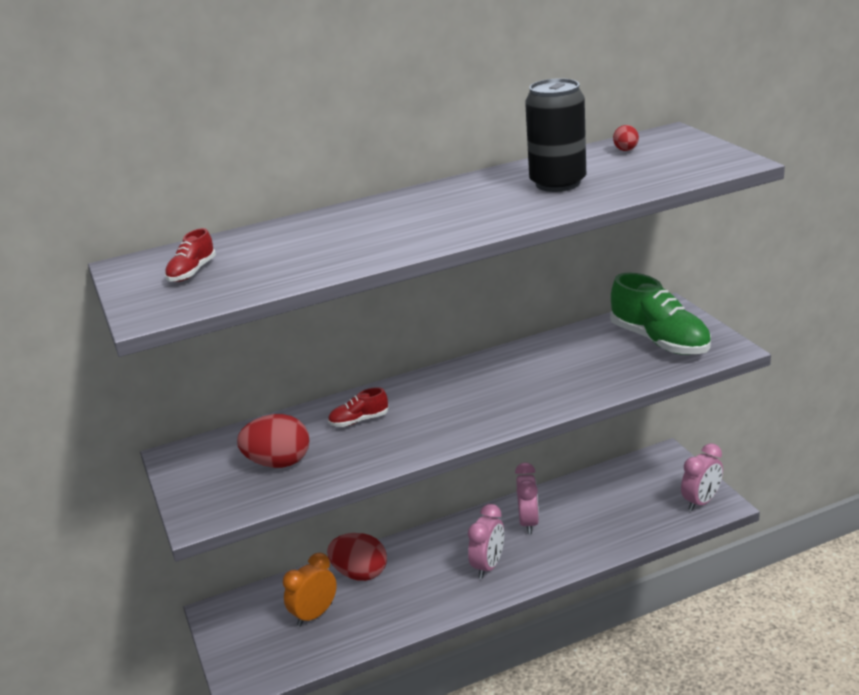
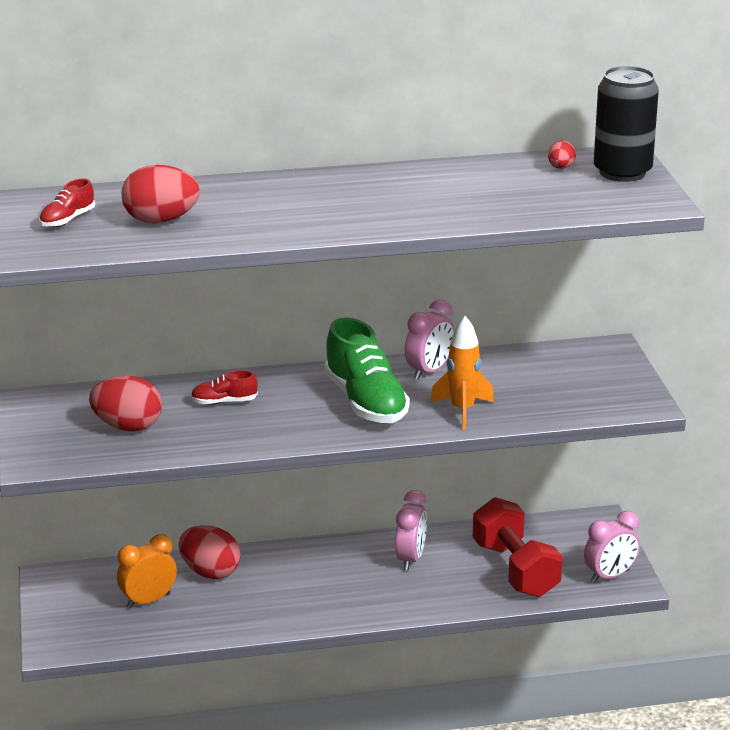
camera: 10 degrees right, 0 degrees up
pink clock [468,504,504,579] -> pink clock moved to [405,299,454,380]
black can [525,78,586,192] -> black can moved to [594,66,659,182]
green shoe [610,272,711,355] -> green shoe moved to [324,317,410,423]
none -> red egg [121,165,200,223]
none -> orange rocket [430,316,494,430]
none -> red dumbbell [473,497,563,597]

